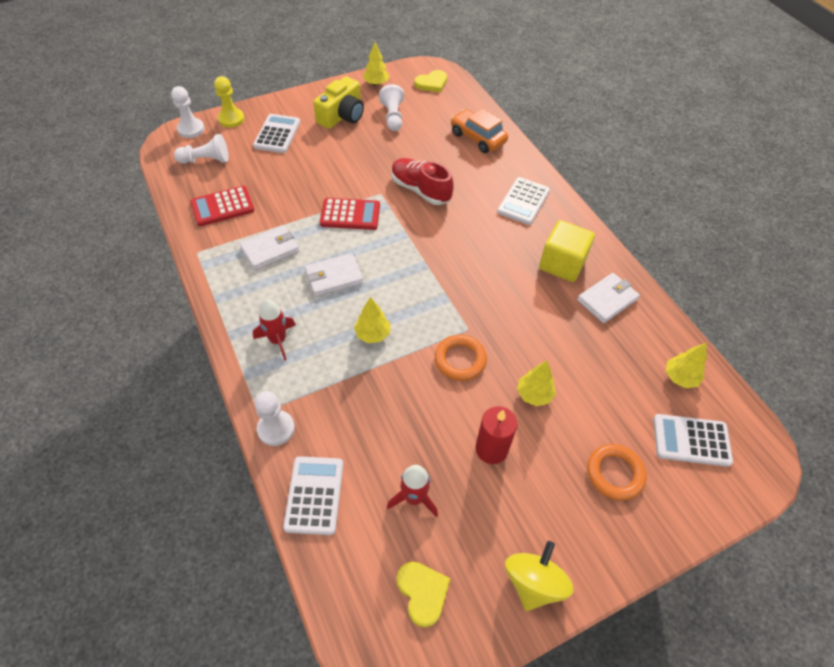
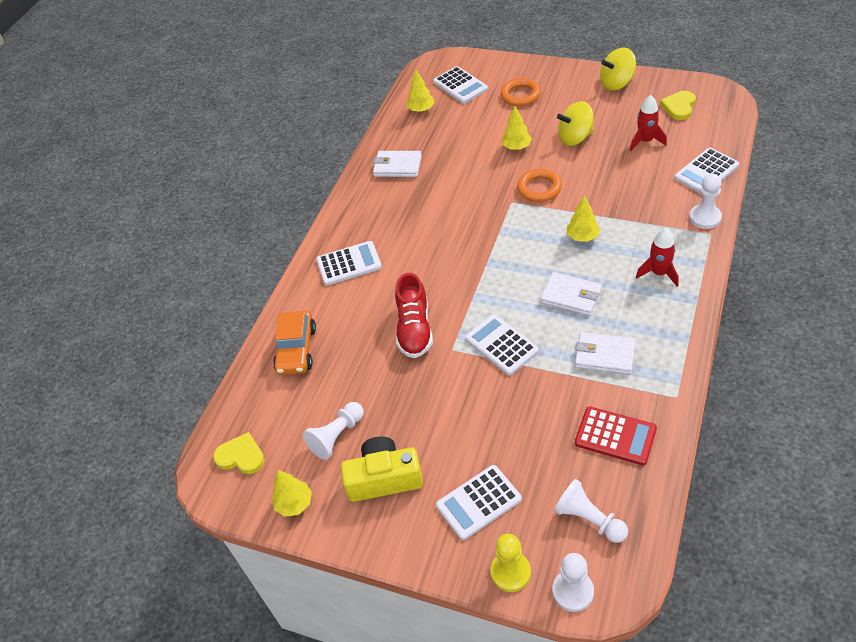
camera: 125 degrees left, 5 degrees down
red calculator [320,198,380,230] -> white calculator [465,314,539,375]
red candle [475,406,518,464] -> yellow spinning top [557,101,594,146]
yellow cube [539,220,595,282] -> none

